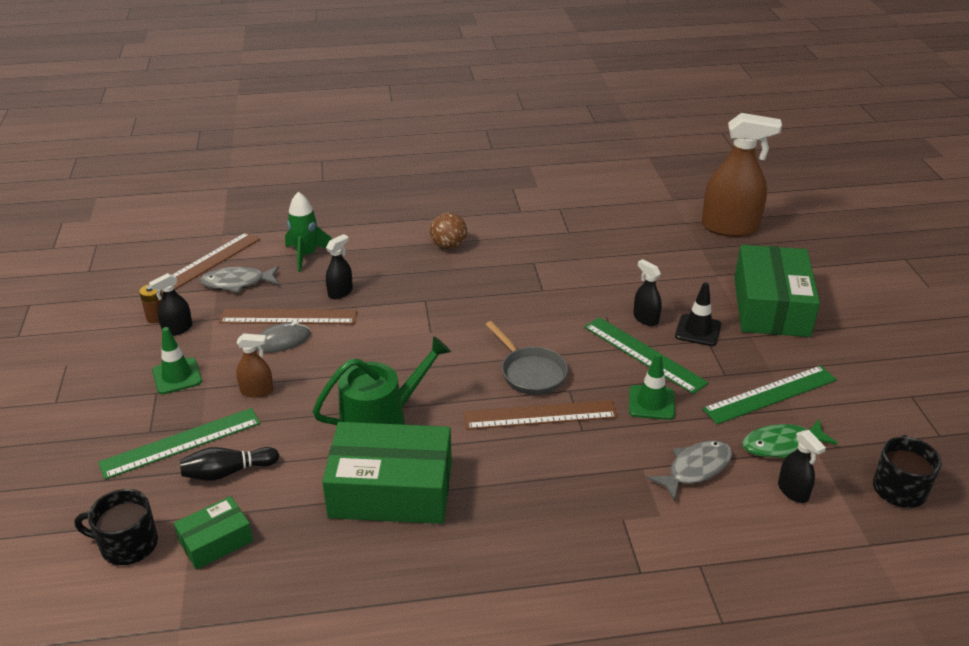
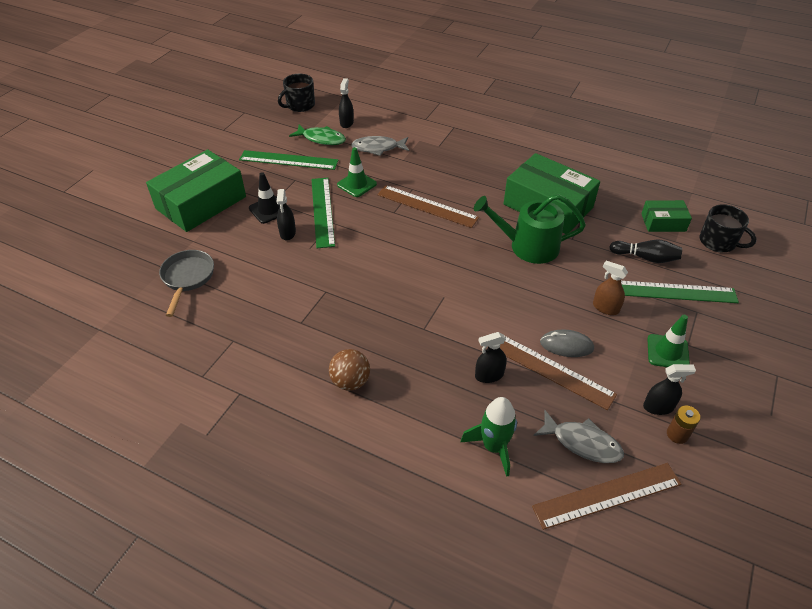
camera: 145 degrees left, 10 degrees up
grey pan [485,321,568,395] -> grey pan moved to [159,250,214,317]
brown spray bottle [702,113,782,237] -> none

